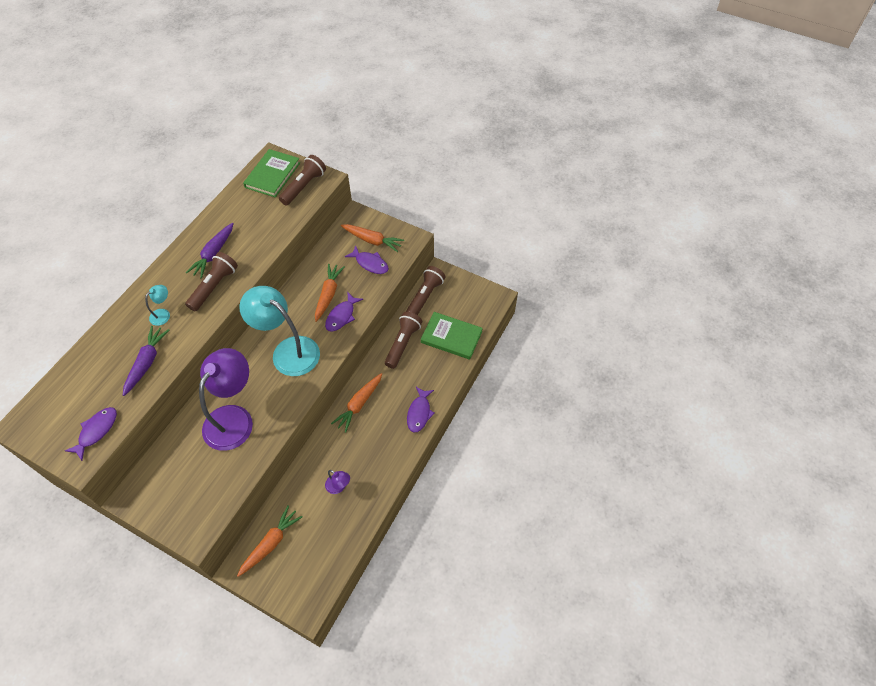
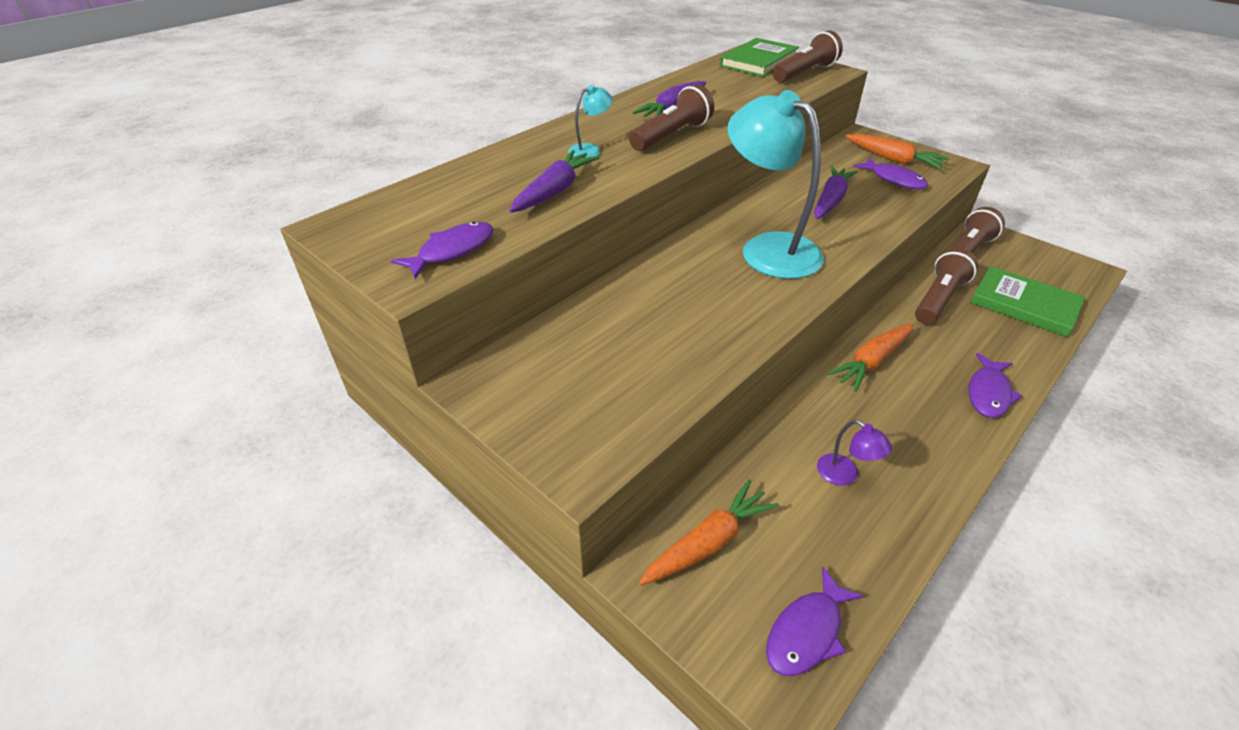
camera: 15 degrees right, 15 degrees down
purple lamp [199,348,253,451] -> none
orange carrot [315,264,345,322] -> purple carrot [814,166,858,219]
purple fish [325,293,363,332] -> purple fish moved to [766,567,864,676]

